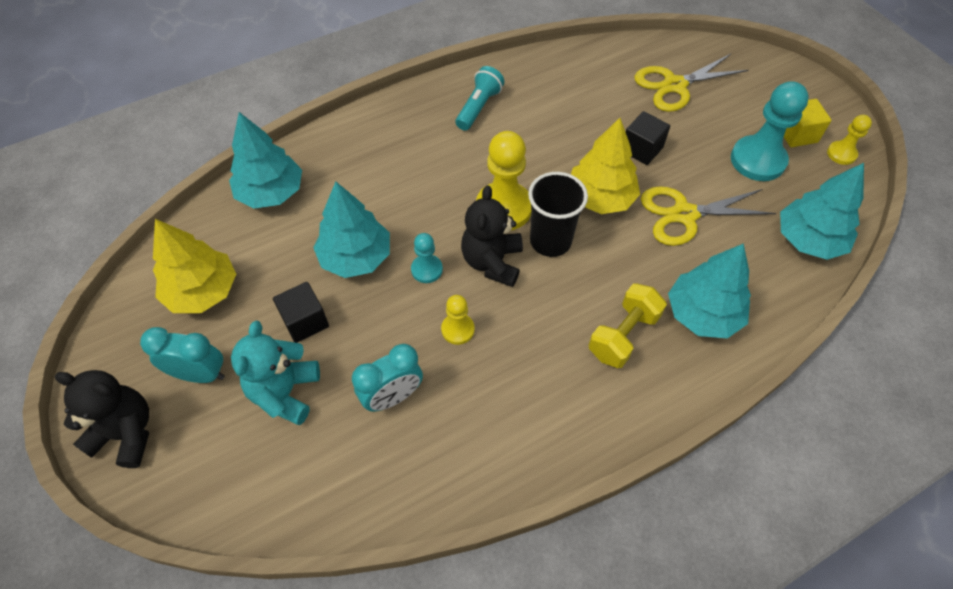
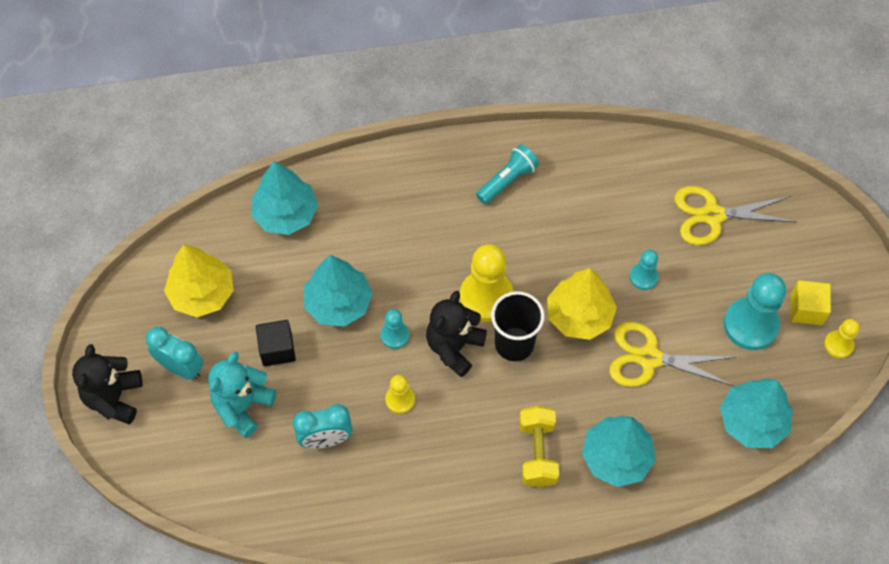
camera: 20 degrees right, 5 degrees up
black teddy bear [55,370,149,468] -> black teddy bear turned 120 degrees counterclockwise [72,344,143,424]
yellow dumbbell [588,284,667,368] -> yellow dumbbell turned 60 degrees counterclockwise [519,406,559,487]
black cube [626,111,670,165] -> turquoise pawn [630,250,658,290]

